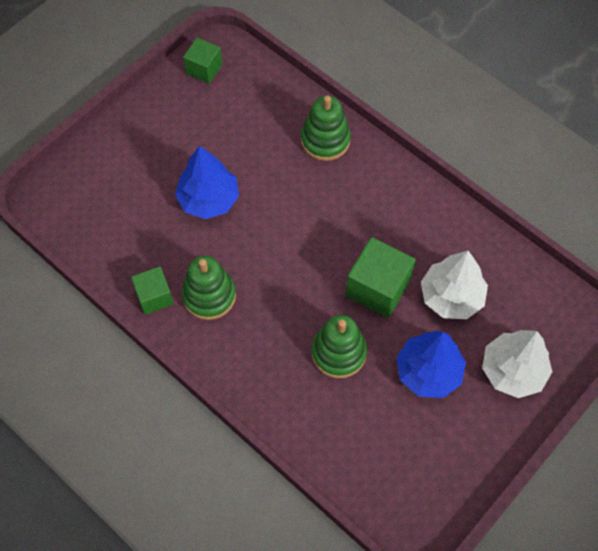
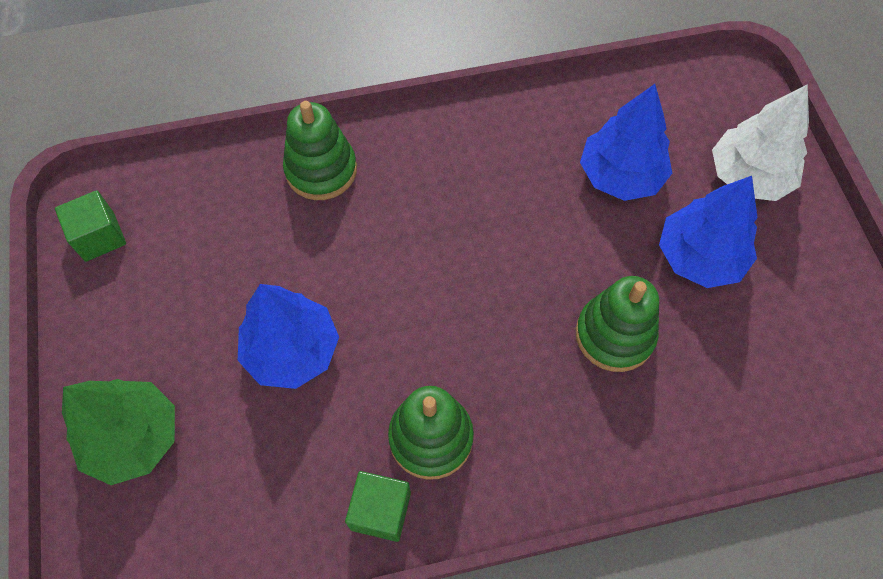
camera: 55 degrees left, 0 degrees up
green cube [346,237,416,318] -> none
white tree [421,251,488,319] -> blue tree [580,84,672,201]
none -> green tree [62,379,175,485]

